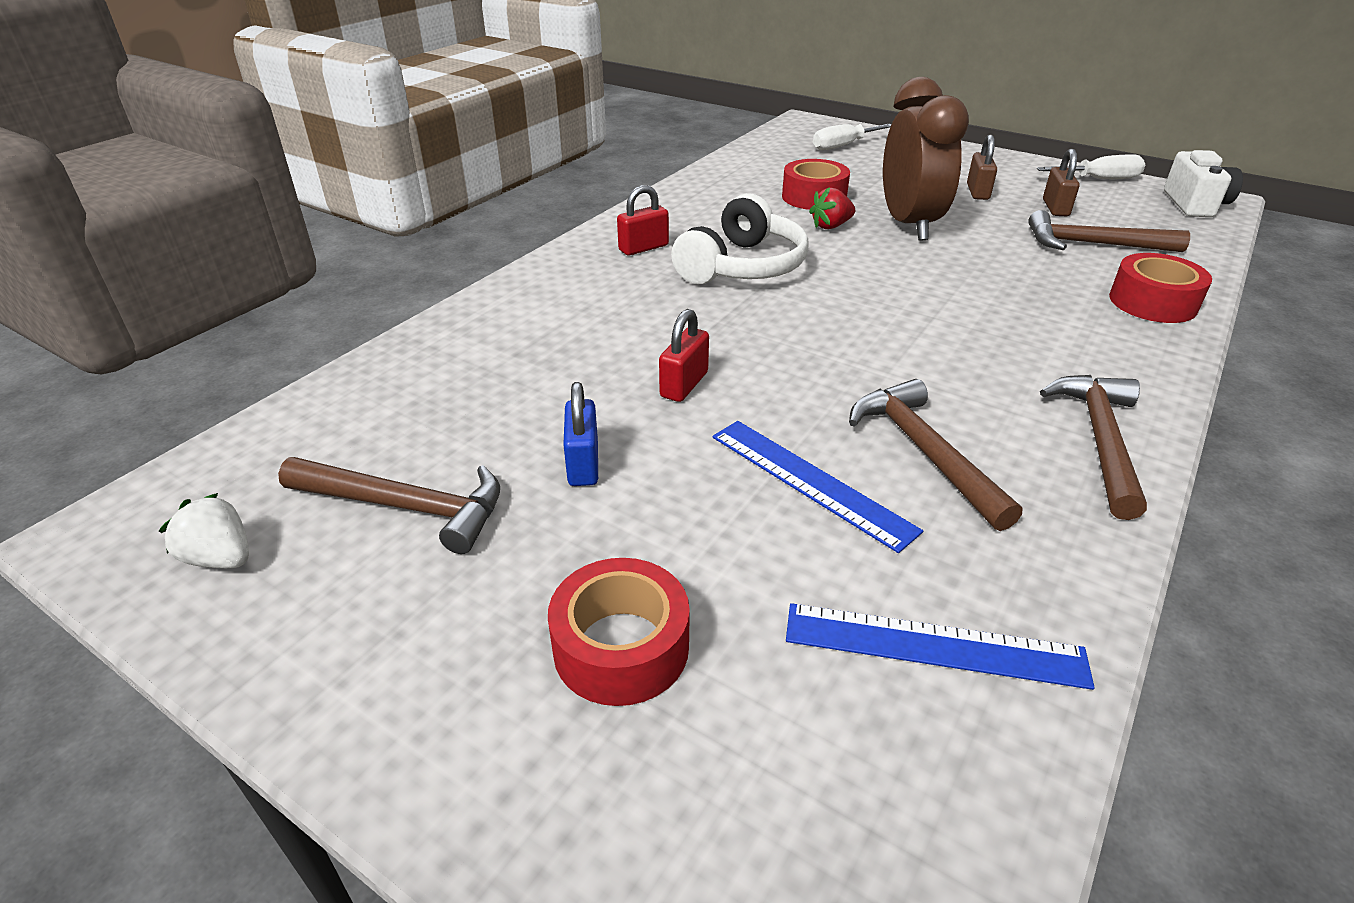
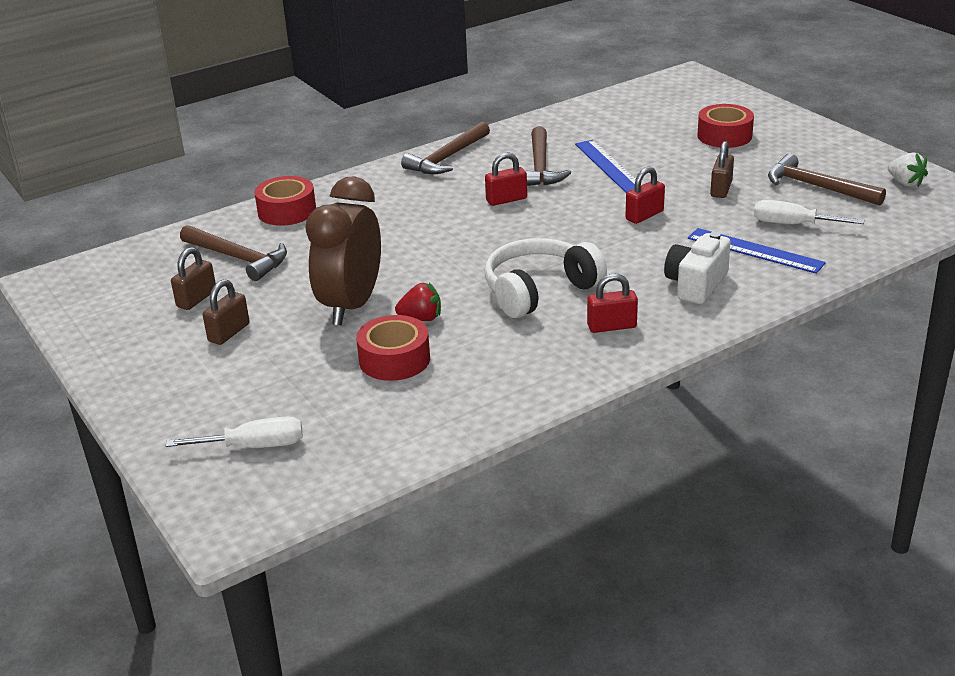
camera: 155 degrees left, 5 degrees down
blue padlock [563,382,598,486] -> brown padlock [710,141,734,198]
blue ruler [786,603,1095,690] -> blue ruler moved to [688,228,826,274]
white screwdriver [1037,154,1145,179] -> white screwdriver moved to [754,200,864,224]
white camera [1164,150,1243,217] -> white camera moved to [664,232,731,304]
none -> red padlock [485,153,527,206]

